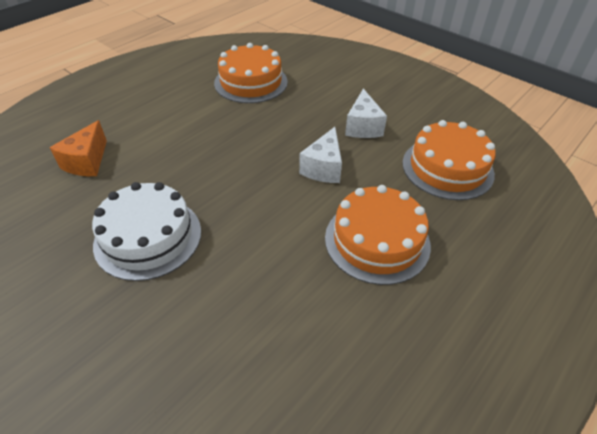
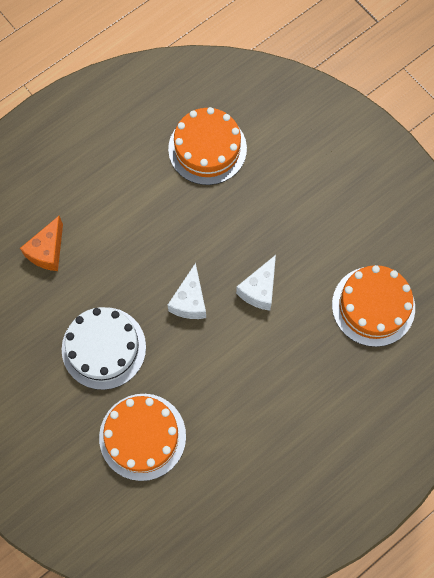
camera: 10 degrees right, 25 degrees up
orange cake [325,185,431,285] -> orange cake moved to [99,394,186,481]
white cheese [345,88,387,138] -> white cheese moved to [168,263,206,319]

